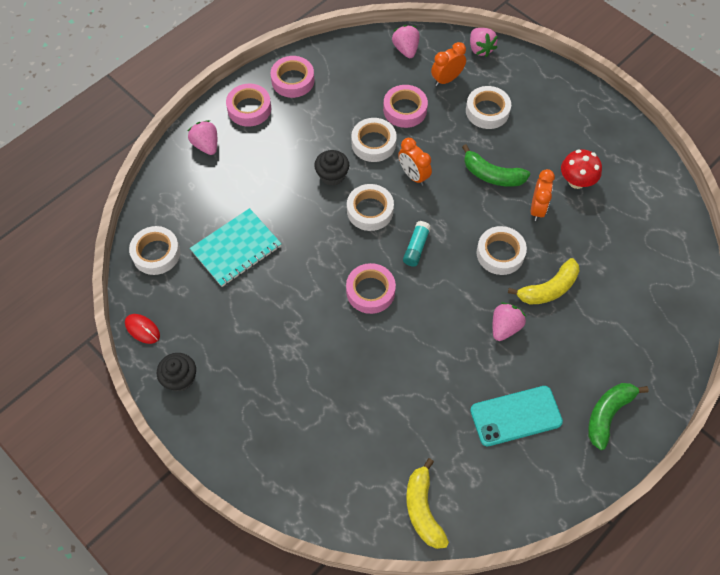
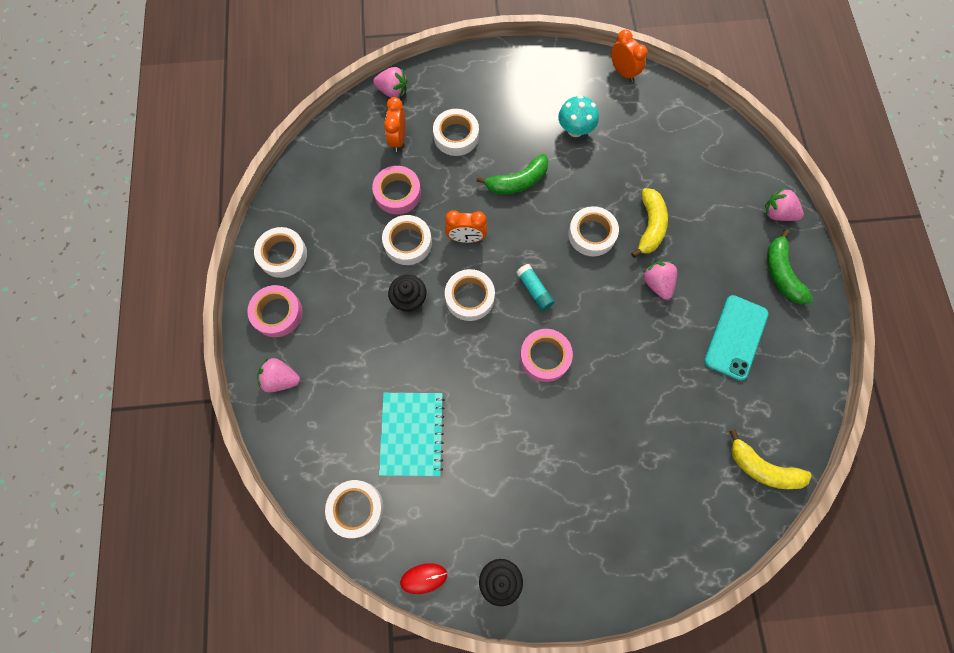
camera: 50 degrees left, 10 degrees up
pink tape [271,56,314,98] -> white tape [254,227,307,278]
pink strawberry [392,25,419,58] -> pink strawberry moved to [765,187,804,221]
orange clock [531,169,555,221] -> orange clock moved to [611,30,647,82]
red mushroom [561,150,602,189] -> turquoise mushroom [558,95,599,137]

